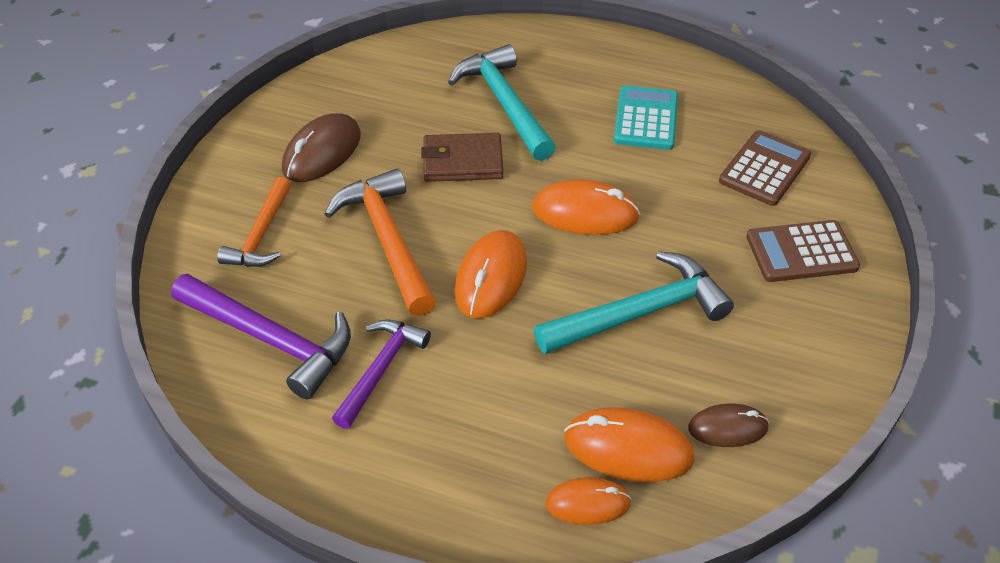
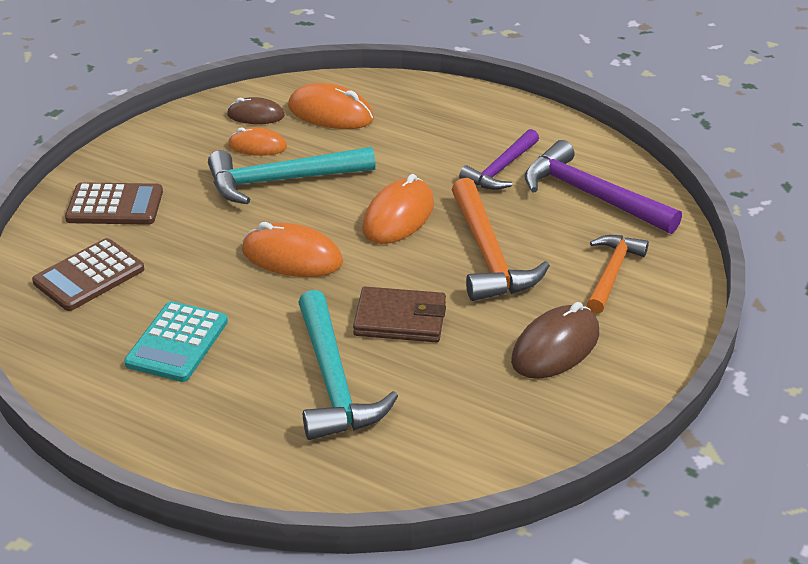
camera: 170 degrees left, 10 degrees down
orange mouse [545,477,632,525] -> orange mouse moved to [228,127,287,156]

